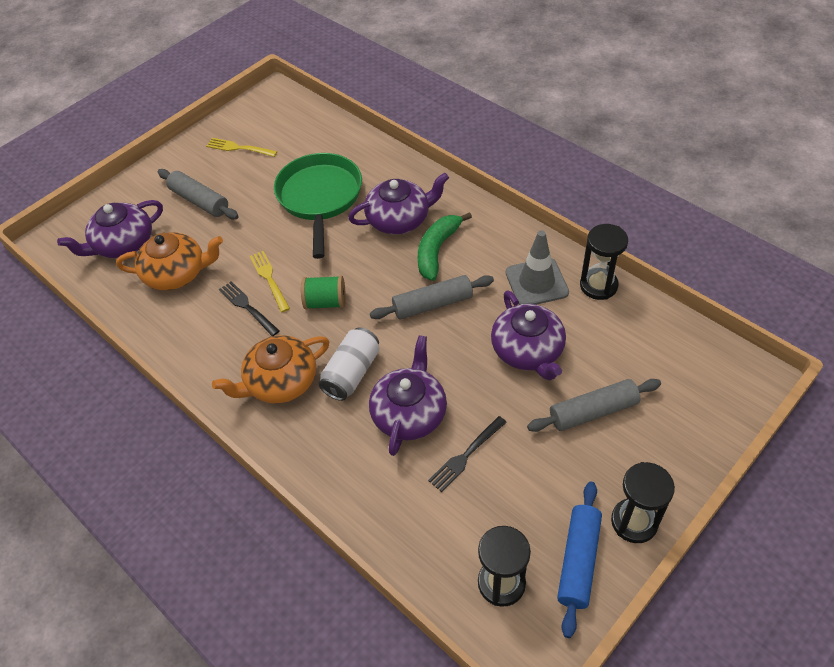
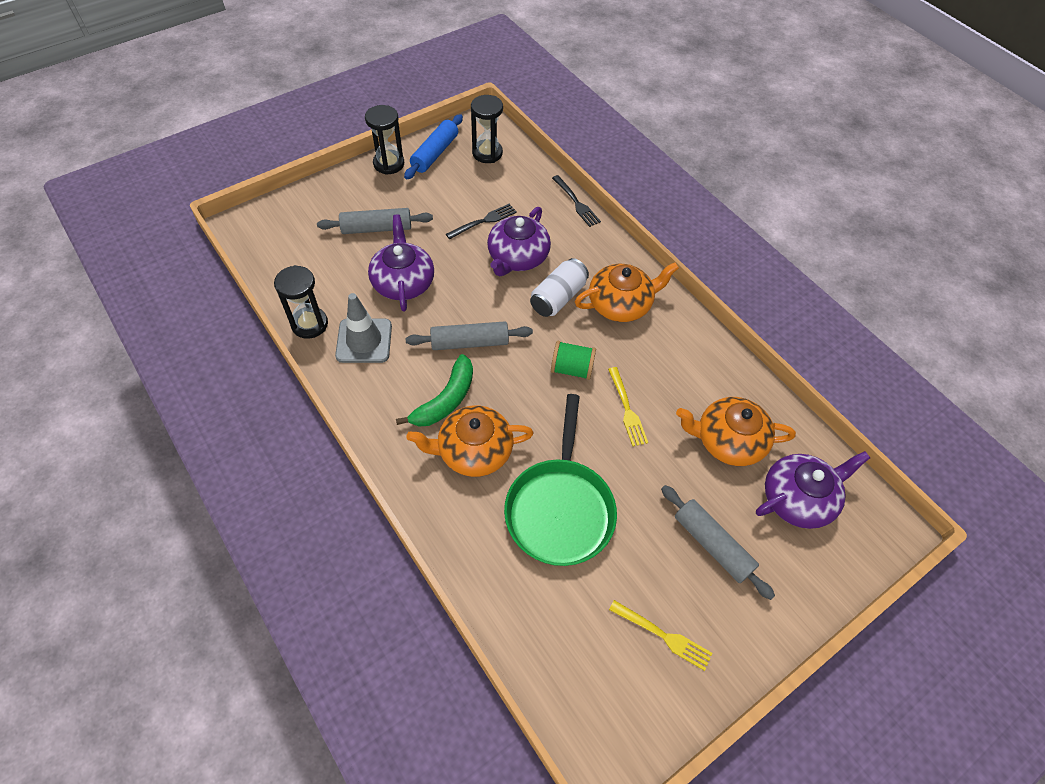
camera: 175 degrees left, 5 degrees up
black fork [219,281,280,336] -> black fork moved to [552,175,601,227]
purple teapot [348,173,449,235] -> orange teapot [406,406,534,477]

